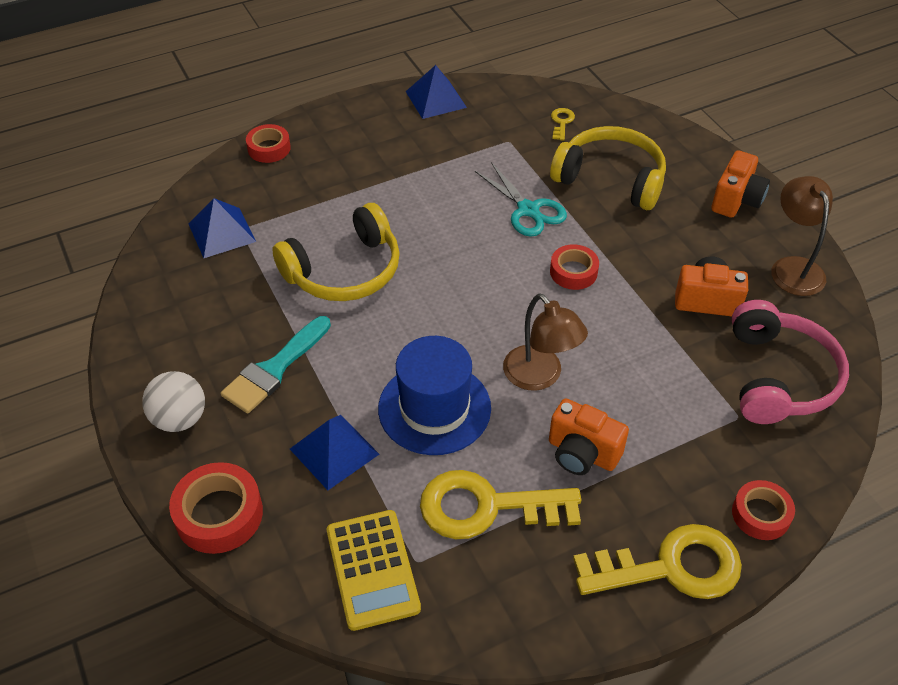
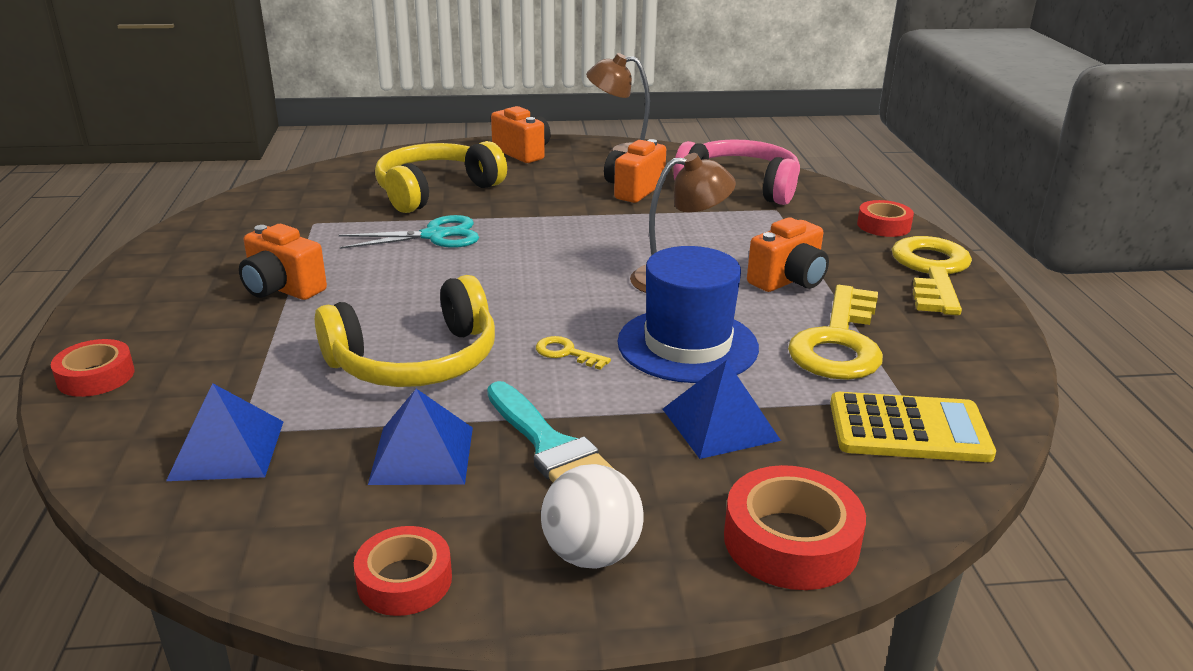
camera: 70 degrees left, 20 degrees down
yellow headphones [272,203,400,301] -> yellow headphones turned 75 degrees clockwise [315,275,495,387]
blue pyramid [406,65,467,119] -> blue pyramid moved to [368,389,473,485]
red tape [550,244,599,290] -> red tape moved to [354,526,452,616]
yellow key [551,108,575,141] -> yellow key moved to [536,336,611,370]
none -> orange camera [239,224,327,300]

